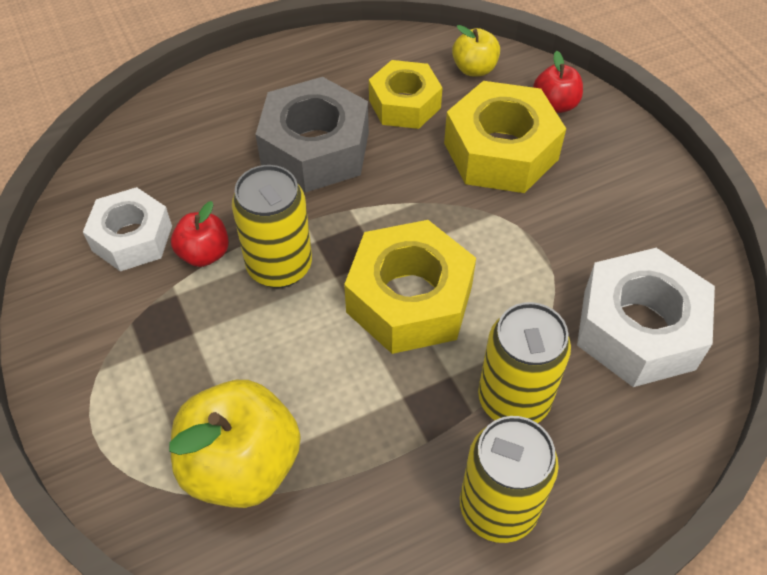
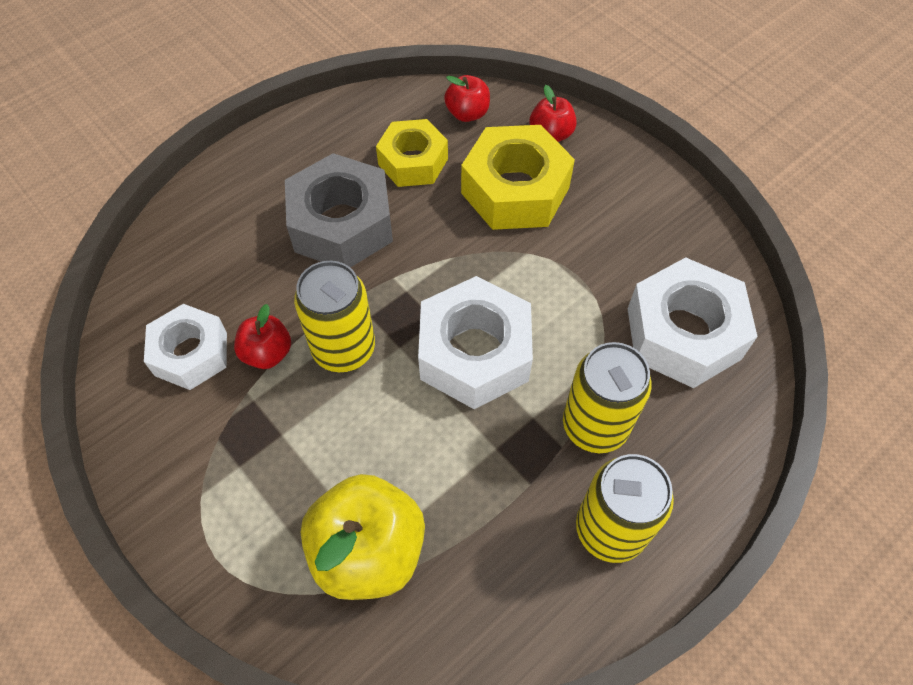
camera: 15 degrees left, 5 degrees up
yellow nut [344,220,476,354] -> white nut [418,276,533,409]
yellow apple [452,25,500,76] -> red apple [444,75,490,122]

